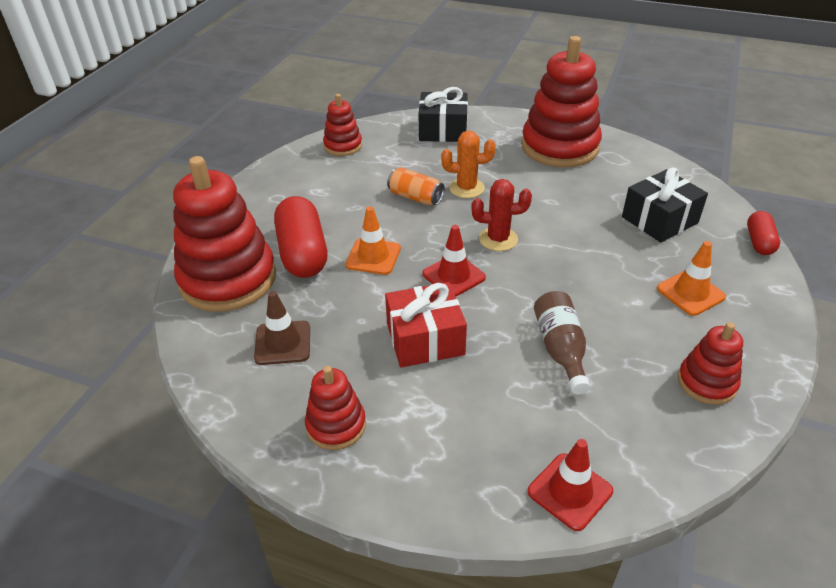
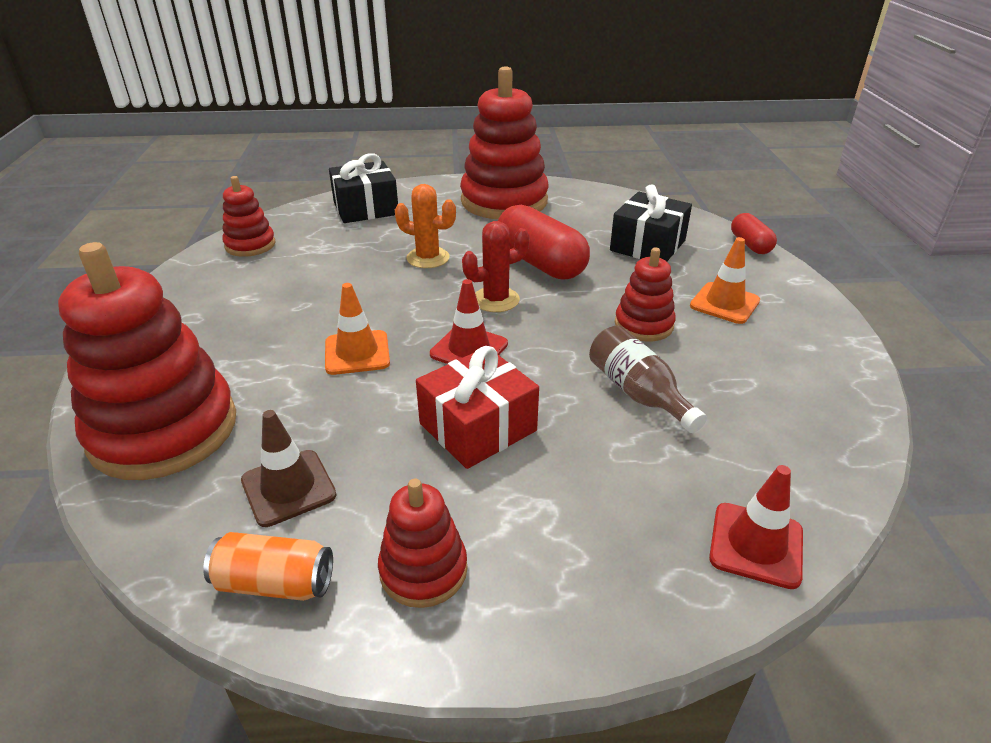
camera: 25 degrees left, 5 degrees down
red capsule [274,196,327,278] -> red capsule moved to [498,205,590,280]
orange can [387,167,445,205] -> orange can moved to [203,532,333,601]
orange cactus [441,130,496,198] -> orange cactus turned 45 degrees clockwise [395,184,456,268]
red stacking toy [678,322,743,405] -> red stacking toy moved to [615,248,676,341]

